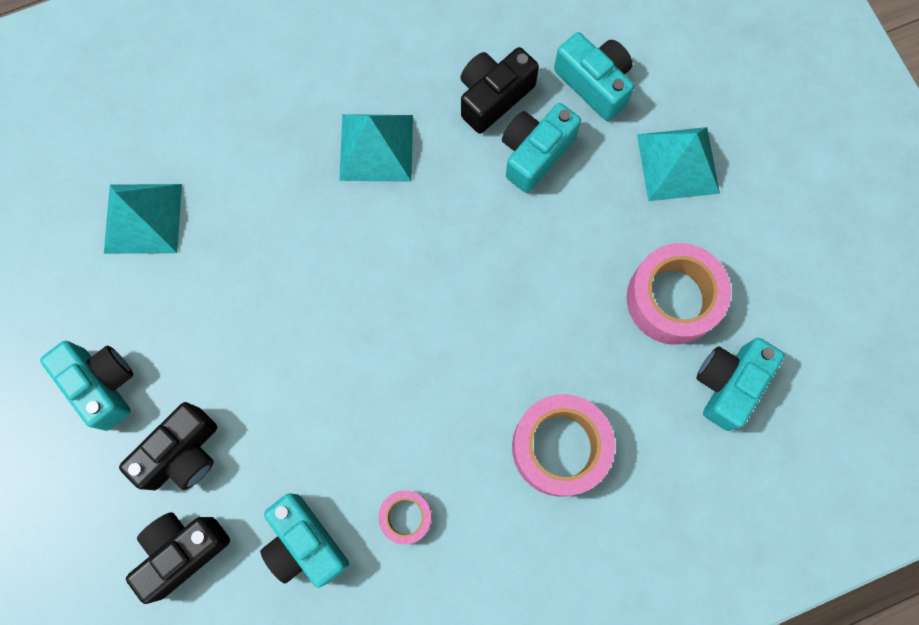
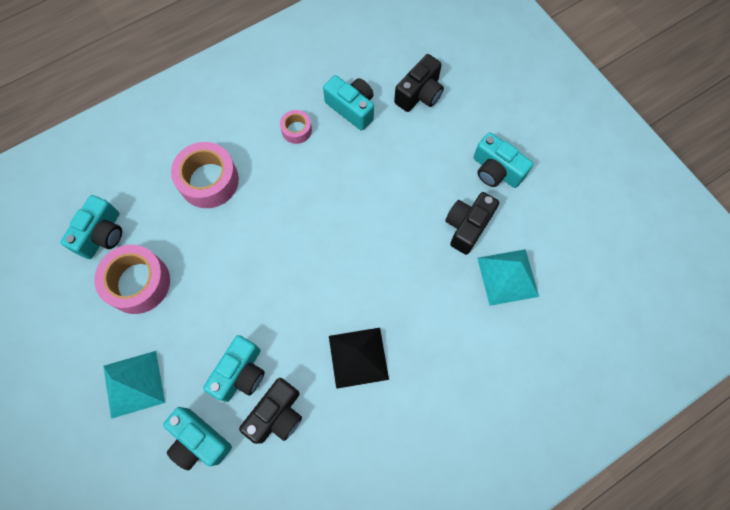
camera: 170 degrees right, 5 degrees down
black camera [119,402,217,490] -> black camera moved to [445,192,499,255]
turquoise pyramid [339,114,413,182] -> black pyramid [329,328,389,389]

